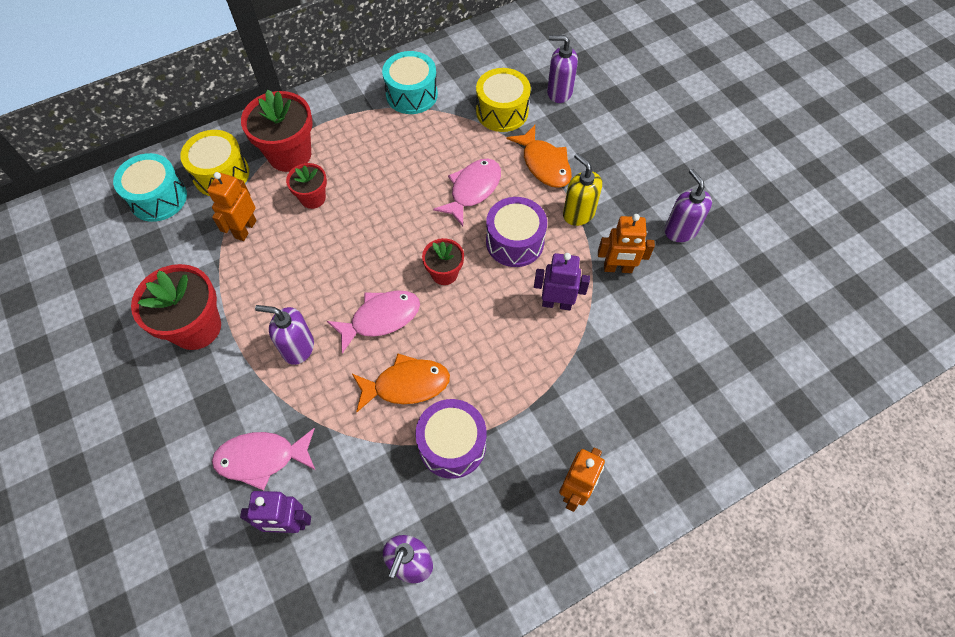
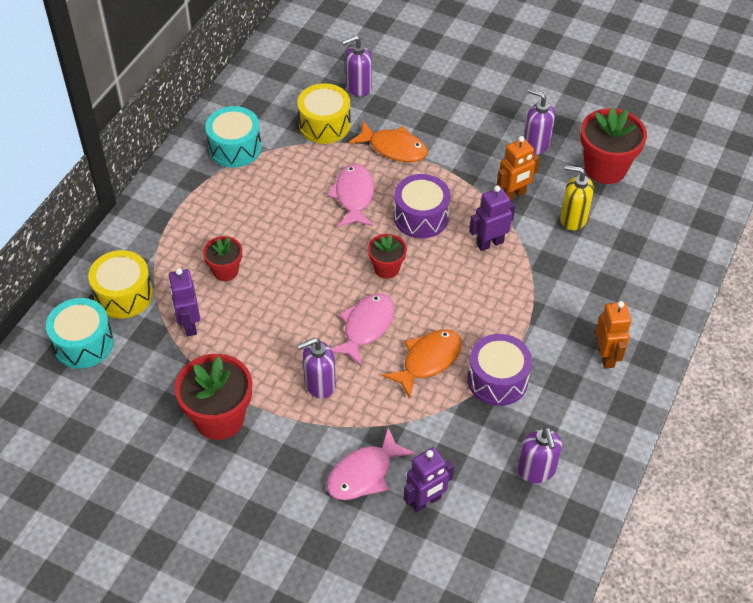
camera: 35 degrees left, 10 degrees down
orange robot [207,172,257,241] -> purple robot [168,268,200,337]
red flower pot [241,90,313,172] -> red flower pot moved to [580,107,647,184]
yellow soap dispenser [563,153,602,226] -> yellow soap dispenser moved to [560,165,594,230]

